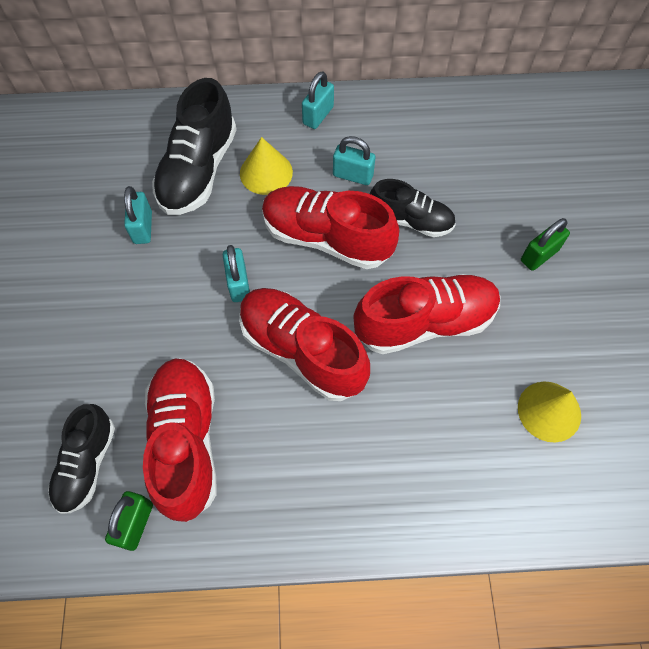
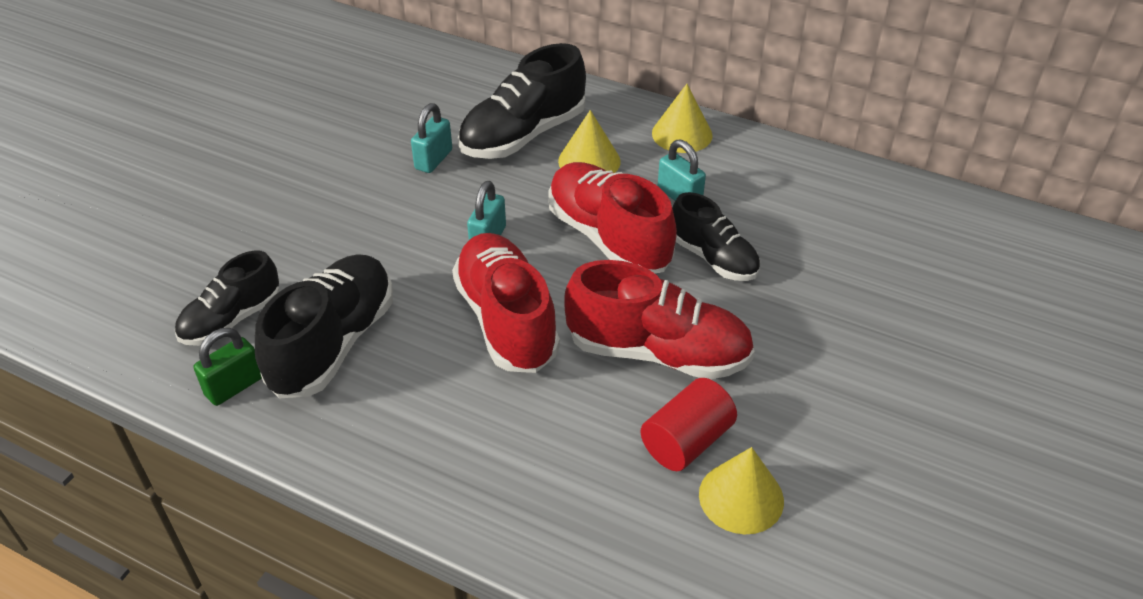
camera: 30 degrees right, 20 degrees down
red shoe [143,358,217,522] -> black shoe [255,254,393,398]
turquoise padlock [302,71,334,129] -> yellow cone [652,84,712,153]
green padlock [521,218,570,271] -> none
none -> red cylinder [640,378,737,471]

